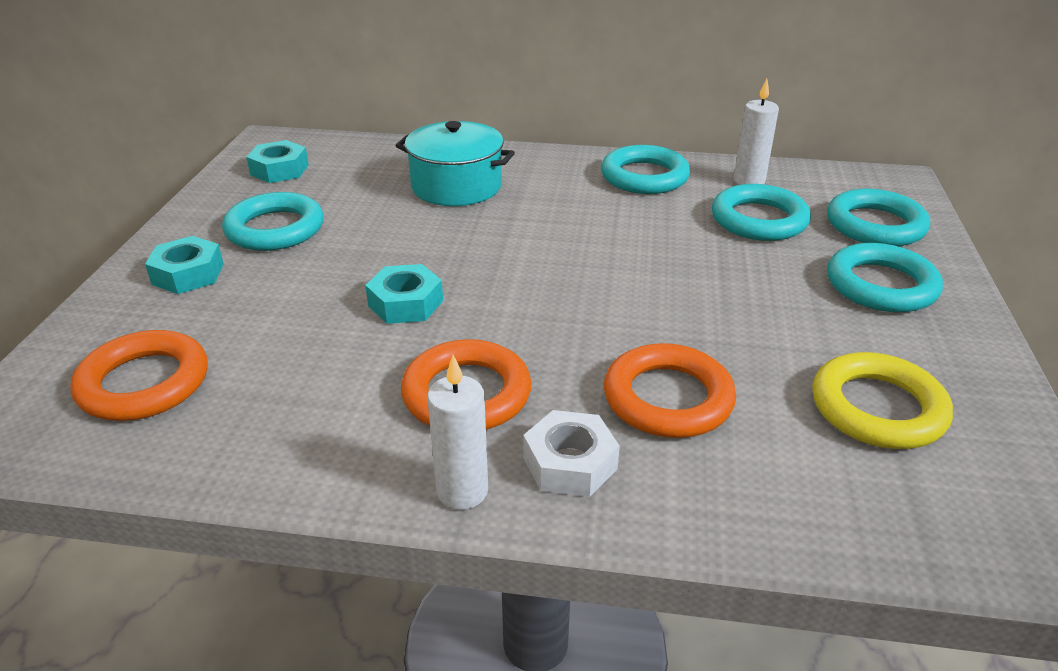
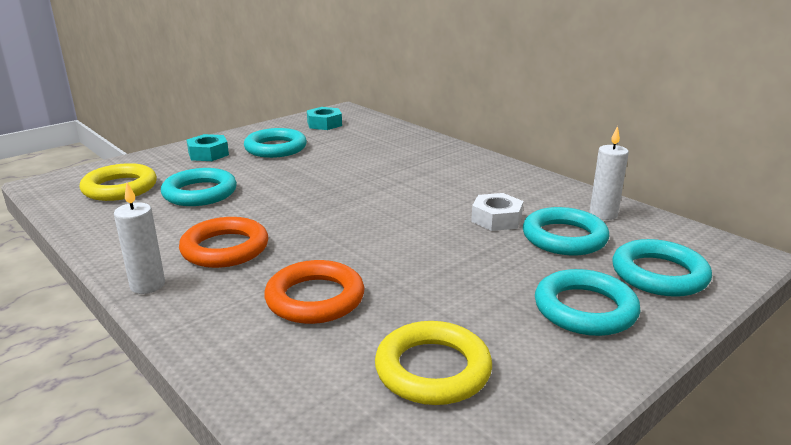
camera: 40 degrees right, 10 degrees down
orange ring [70,330,208,421] -> yellow ring [80,163,157,201]
turquoise nut [365,264,443,324] -> none
turquoise pot [395,121,515,206] -> none
white nut [523,410,620,497] -> white nut moved to [471,193,523,231]
turquoise ring [601,145,690,194] -> turquoise ring moved to [161,168,237,206]

